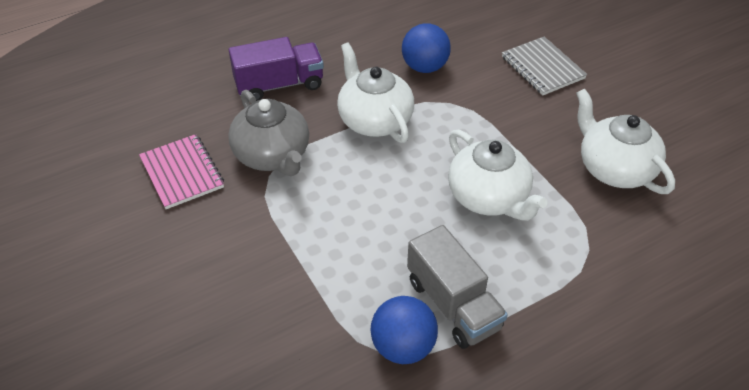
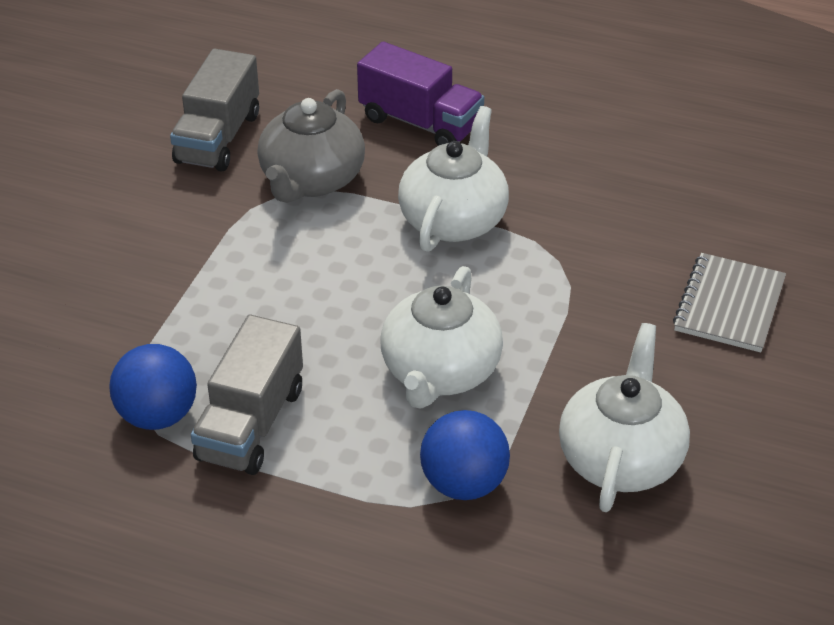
camera: 50 degrees right, 5 degrees down
pink notebook [139,134,224,209] -> grey truck [170,49,259,172]
blue ball [402,24,451,73] -> blue ball moved to [420,410,510,500]

